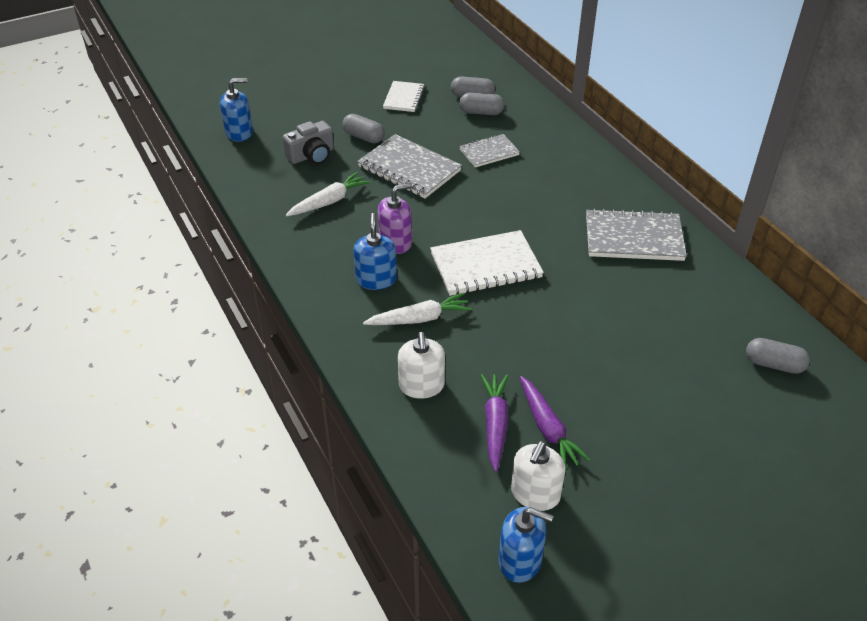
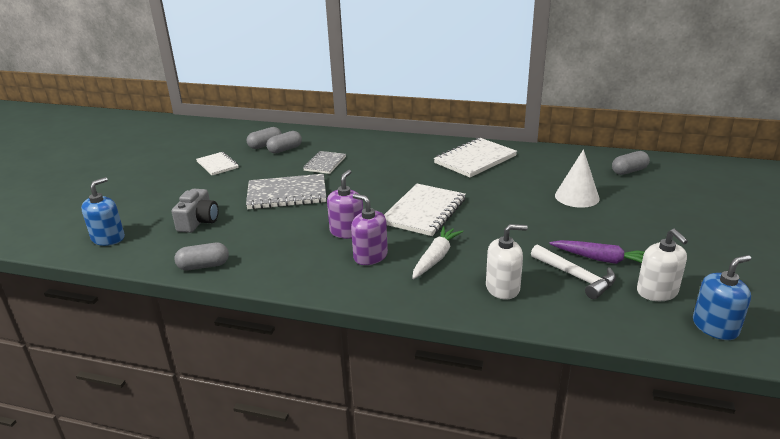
camera: 45 degrees left, 15 degrees down
white carrot [286,172,371,217] -> none
grey capsule [342,114,385,143] -> grey capsule moved to [174,243,229,270]
blue soap dispenser [353,213,397,290] -> purple soap dispenser [351,194,388,265]
white soap dispenser [398,332,445,399] -> white soap dispenser turned 45 degrees counterclockwise [486,224,528,300]
purple carrot [481,374,508,472] -> white hammer [531,245,616,299]
grey notebook [586,209,687,261] -> white notebook [434,138,517,177]
none -> white cone [555,149,600,208]

